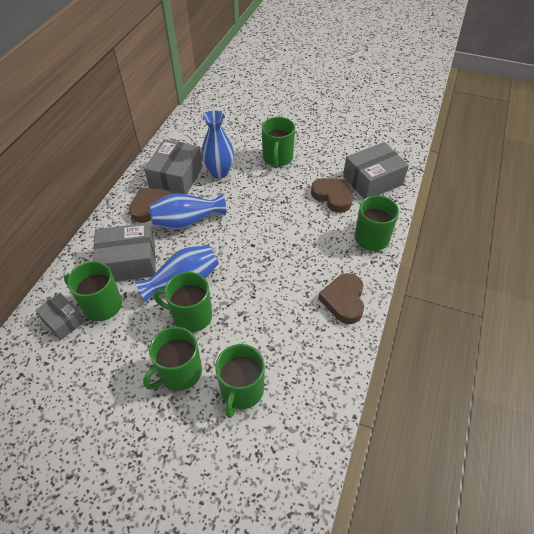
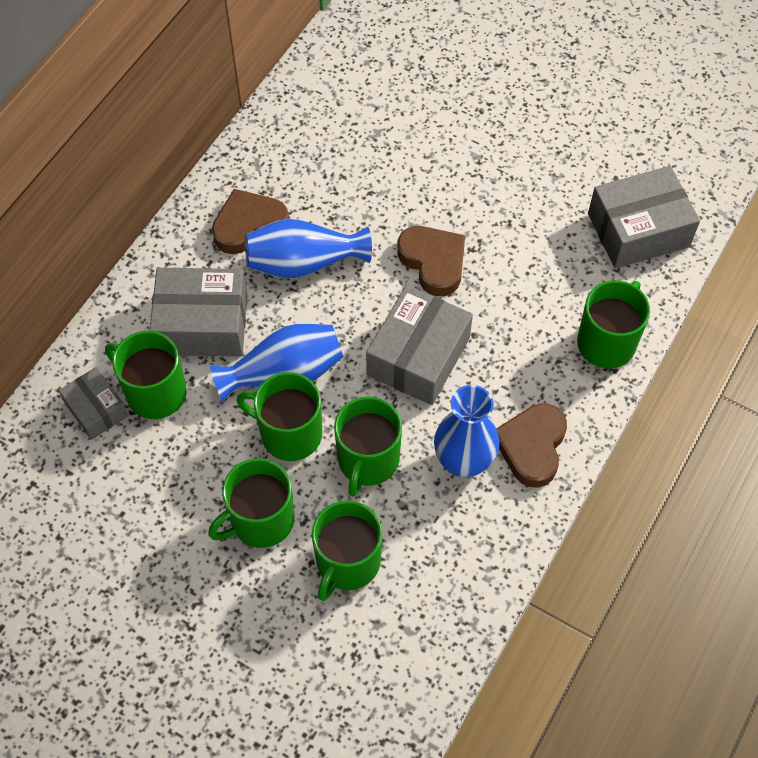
camera: 10 degrees right, 10 degrees up
grey box [144,139,203,195] -> grey box moved to [366,285,473,405]
blue vase [201,110,234,179] -> blue vase moved to [434,385,499,478]
green mug [262,117,295,167] -> green mug moved to [334,397,402,497]
brown heart [311,178,352,213] -> brown heart moved to [397,226,465,296]

